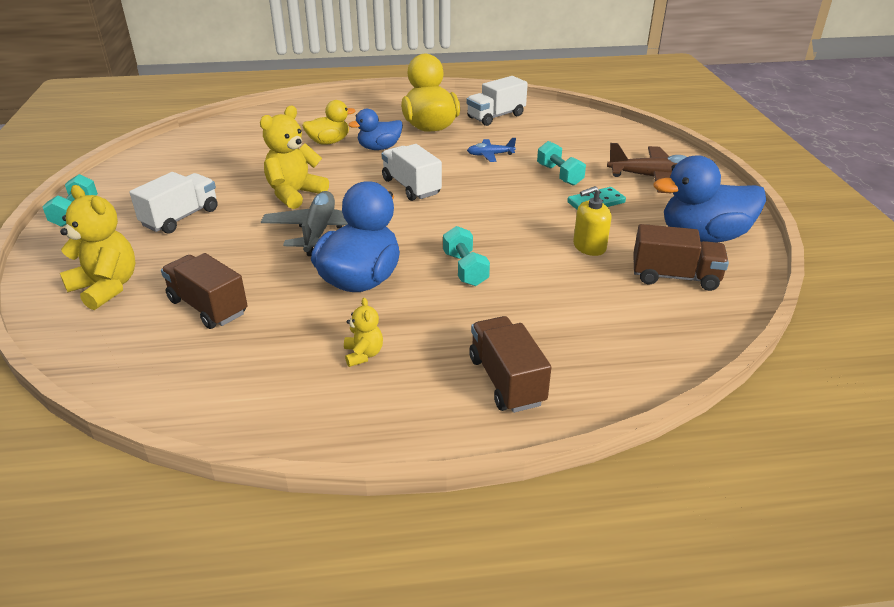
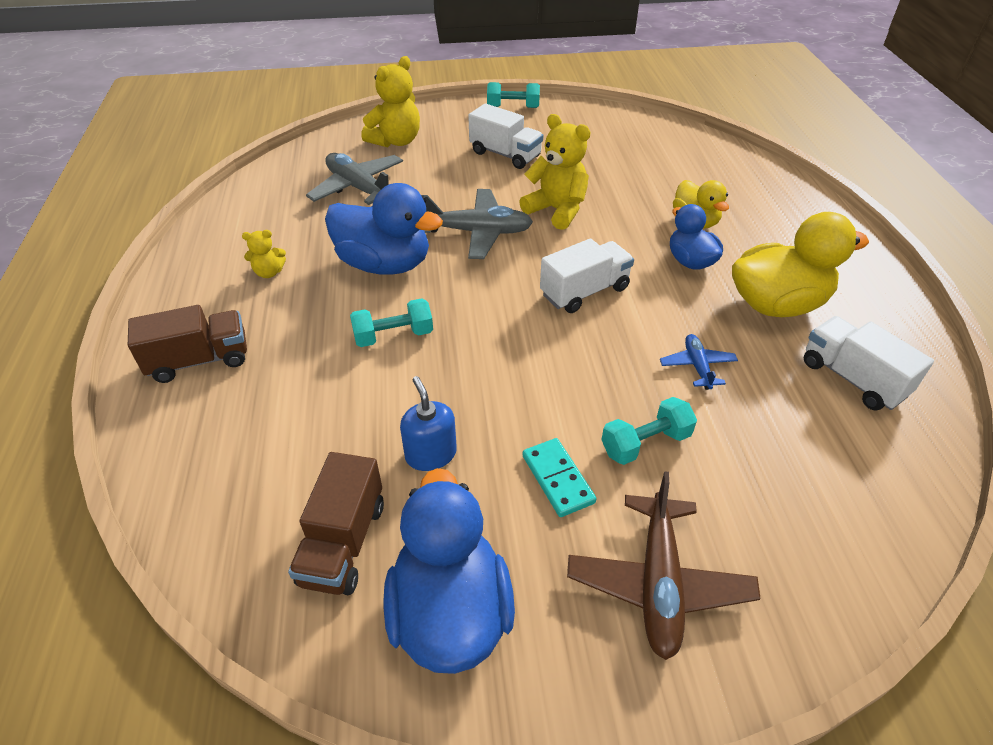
camera: 90 degrees right, 10 degrees up
brown truck [161,253,248,329] -> grey plane [306,153,403,205]
yellow soap dispenser [573,186,611,256] -> blue soap dispenser [400,376,457,471]

